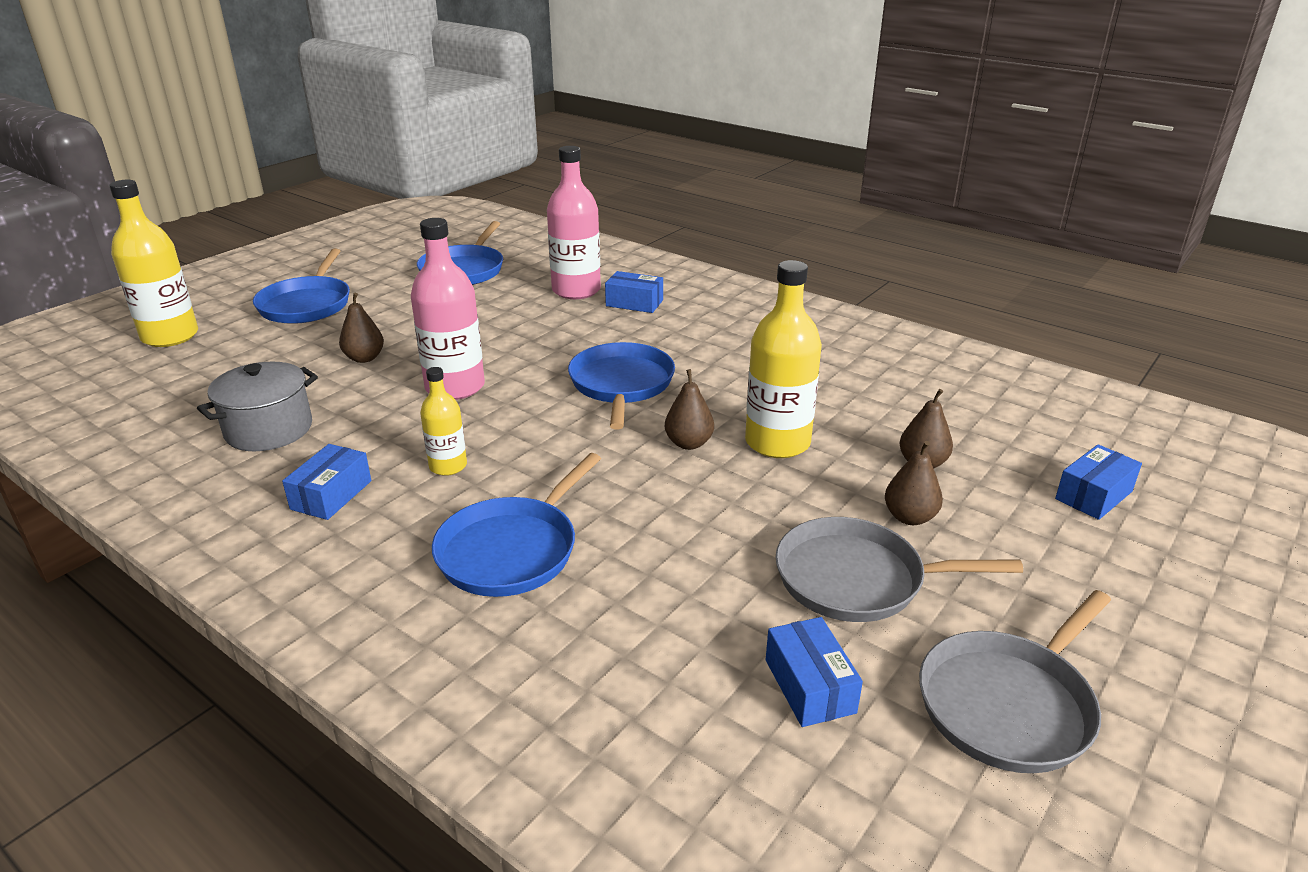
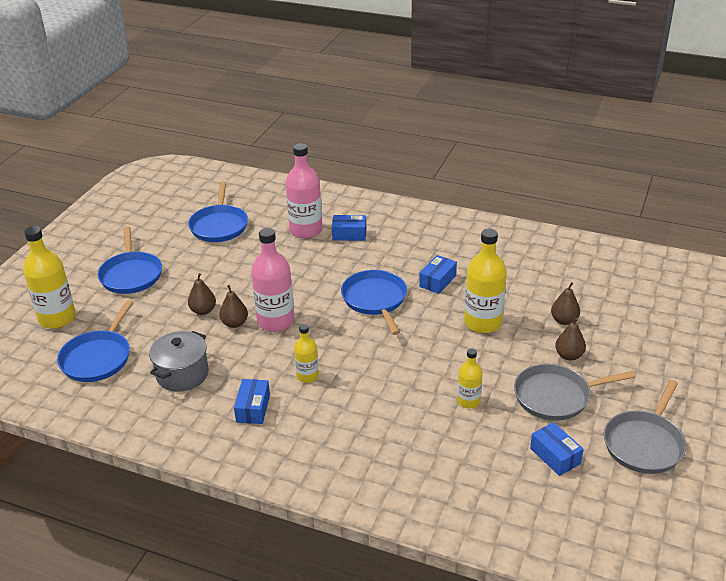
camera: 15 degrees left, 5 degrees up
blue pan [432,453,601,597] -> blue pan moved to [57,300,133,382]
brown pear [665,369,714,450] -> brown pear moved to [219,285,248,328]
blue box [1055,444,1142,520] -> blue box moved to [419,255,457,294]
none -> yellow bottle [457,348,483,409]

